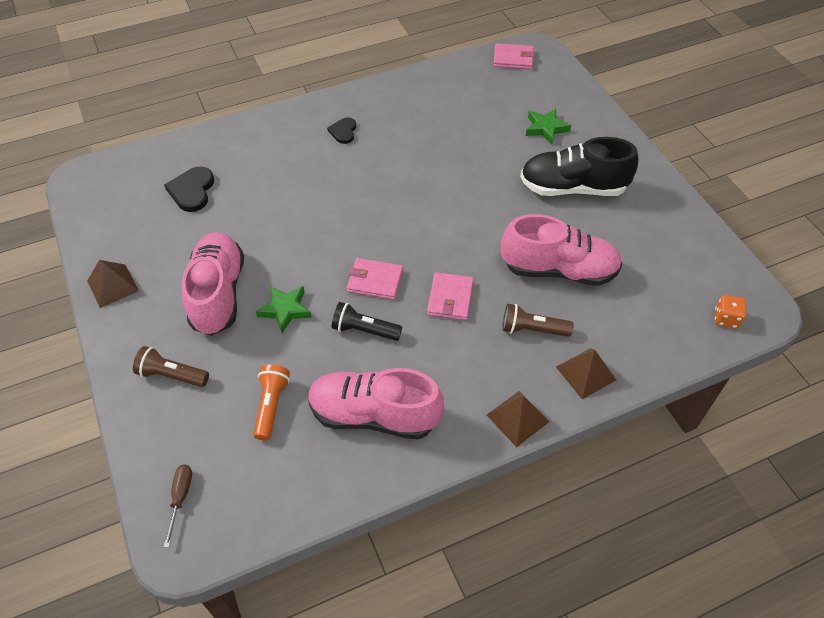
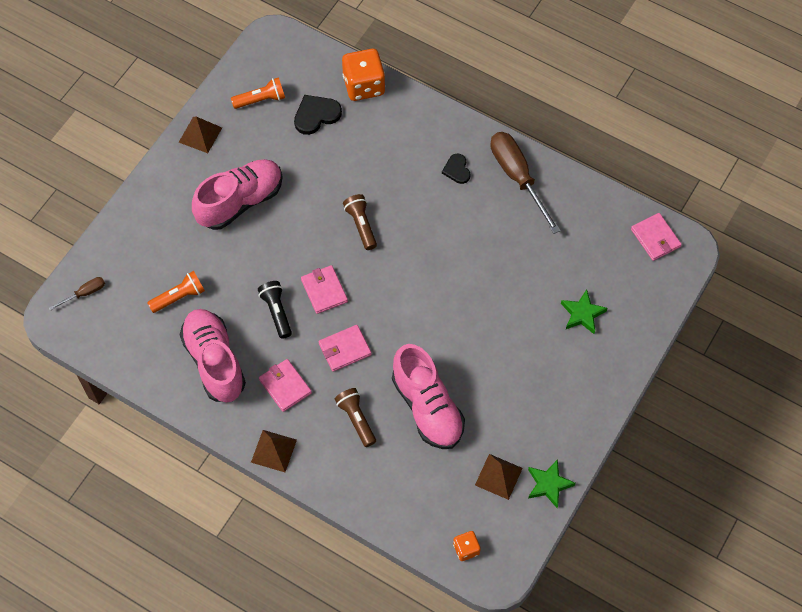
camera: 55 degrees right, 10 degrees up
brown flashlight [133,346,209,387] -> brown flashlight moved to [343,194,377,250]
green star [256,286,312,334] -> green star moved to [528,459,576,508]
black heart [327,117,356,144] -> black heart turned 75 degrees counterclockwise [442,154,470,184]
black shoe [520,137,638,196] -> none
brown pyramid [556,349,616,399] -> brown pyramid moved to [475,454,523,500]
none -> orange flashlight [231,77,285,109]
none -> pink wallet [259,359,312,412]
none -> orange dice [342,49,385,101]
none -> brown screwdriver [491,132,561,234]

